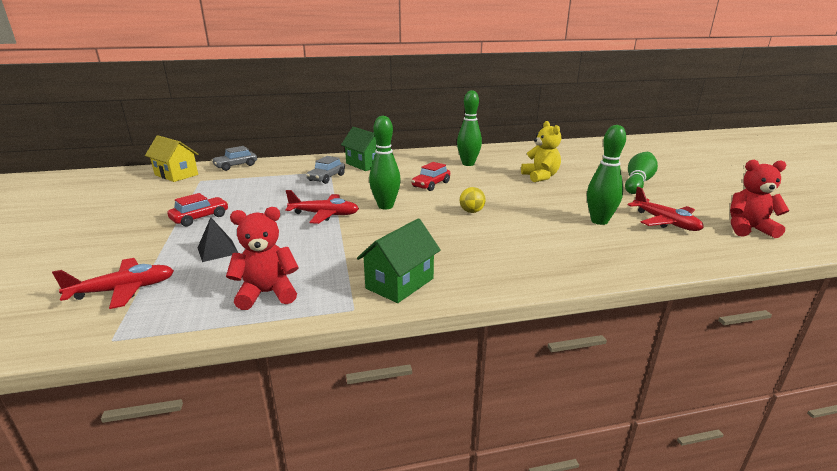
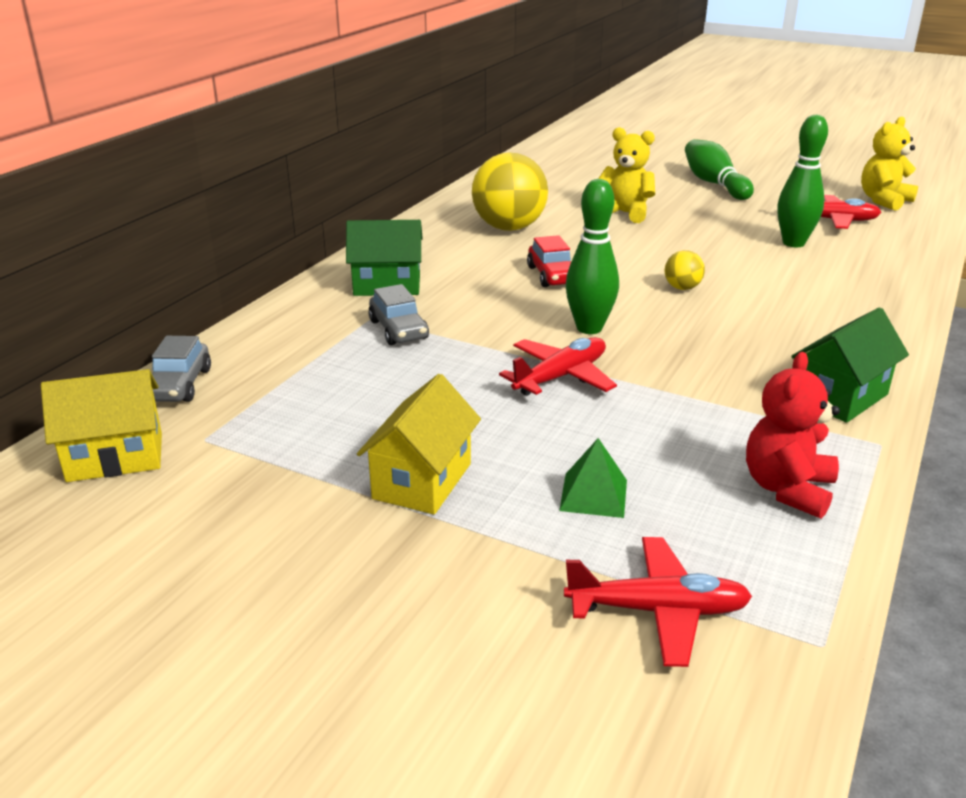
camera: 50 degrees left, 5 degrees up
red plane [52,258,174,309] -> red plane turned 75 degrees clockwise [564,537,752,667]
red car [168,193,228,227] -> yellow house [357,374,481,515]
black pyramid [198,217,238,262] -> green pyramid [559,438,627,518]
green house [357,218,441,303] -> green house turned 60 degrees clockwise [791,307,909,423]
green bowling pin [457,90,482,166] -> yellow ball [472,153,548,231]
red teddy bear [730,160,789,238] -> yellow teddy bear [861,117,918,210]

